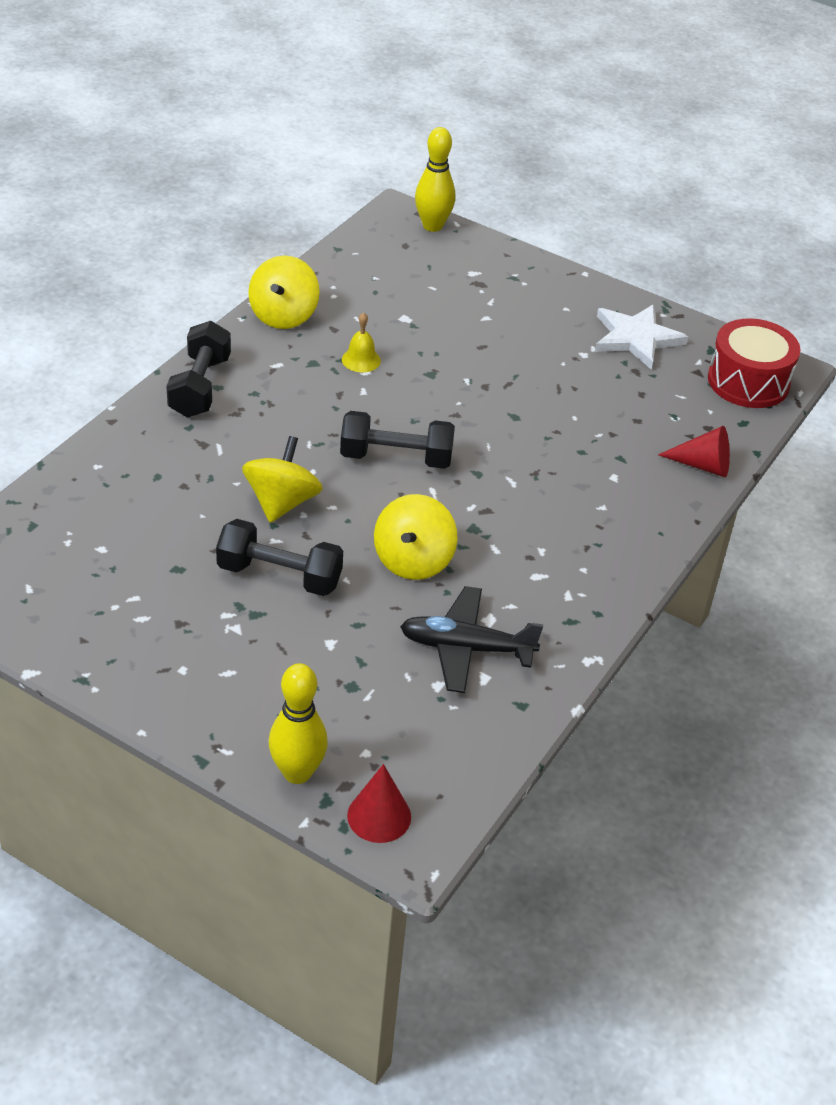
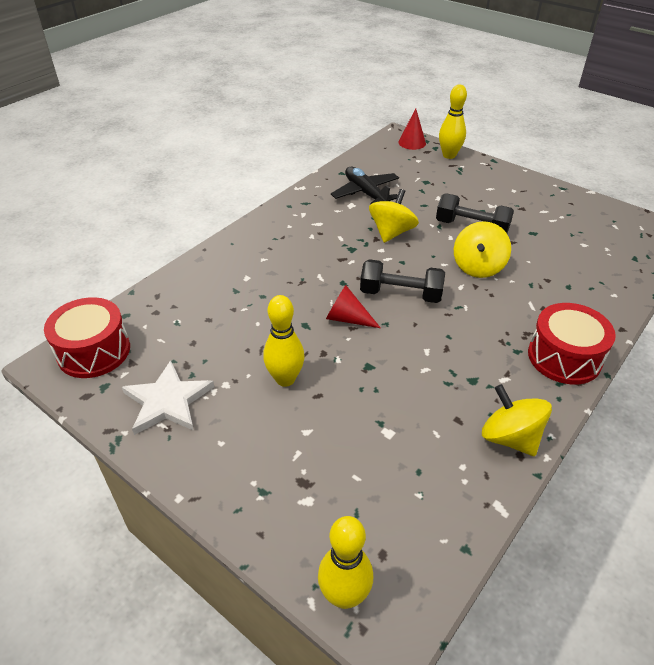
camera: 170 degrees left, 0 degrees up
black dumbbell [166,321,231,418] -> red drum [528,303,616,385]
yellow spinning top [248,255,320,329] -> yellow spinning top turned 60 degrees counterclockwise [482,384,552,456]
yellow bell [342,312,381,372] -> none
black plane [400,586,543,693] -> black plane turned 135 degrees counterclockwise [331,167,399,204]
red cone [658,426,730,477] -> red cone moved to [326,285,381,328]
none -> yellow bowling pin [263,295,305,387]

